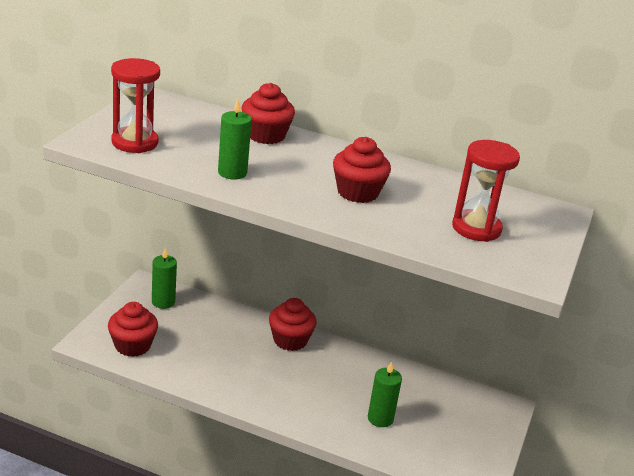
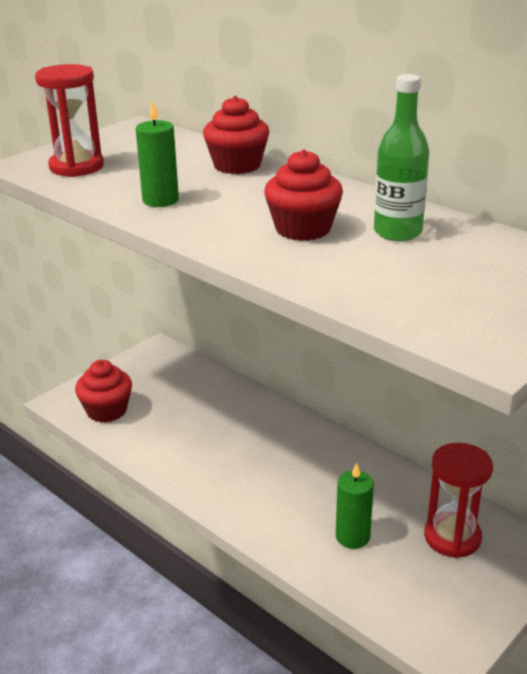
camera: 25 degrees right, 0 degrees up
green candle [152,248,177,309] -> none
red cupcake [269,298,317,351] -> none
red hourglass [452,140,520,242] -> red hourglass moved to [424,443,493,558]
none -> green bottle [374,74,429,241]

